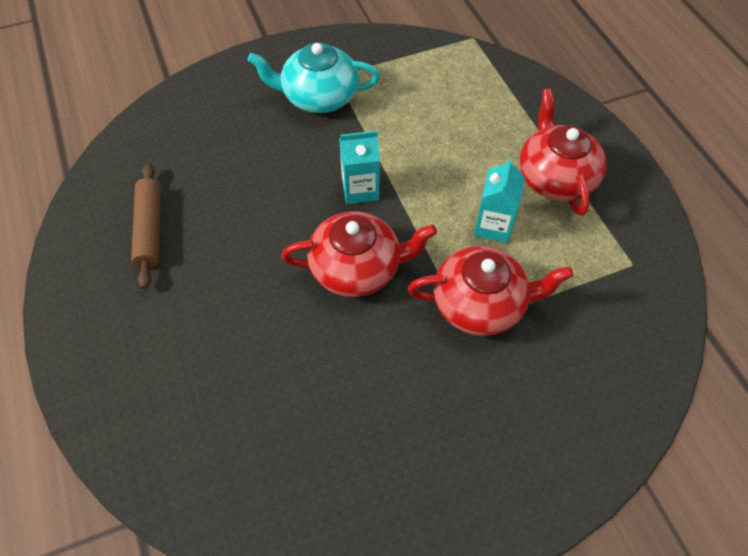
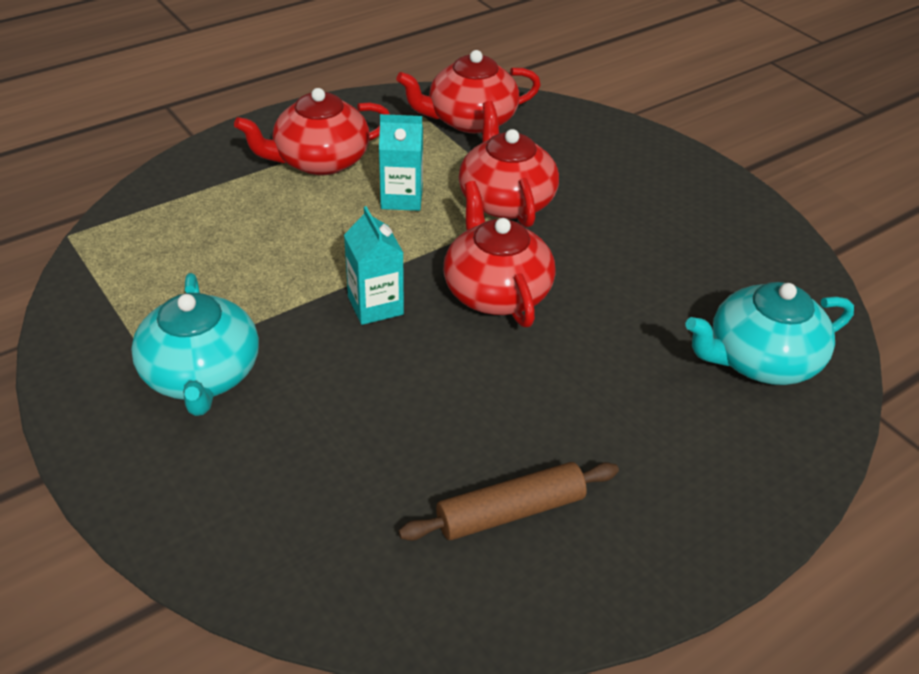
camera: 105 degrees left, 15 degrees down
none -> red teapot [396,50,541,133]
none -> turquoise teapot [686,282,854,385]

